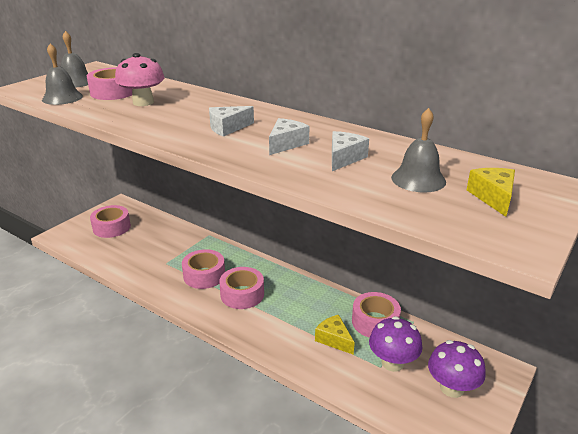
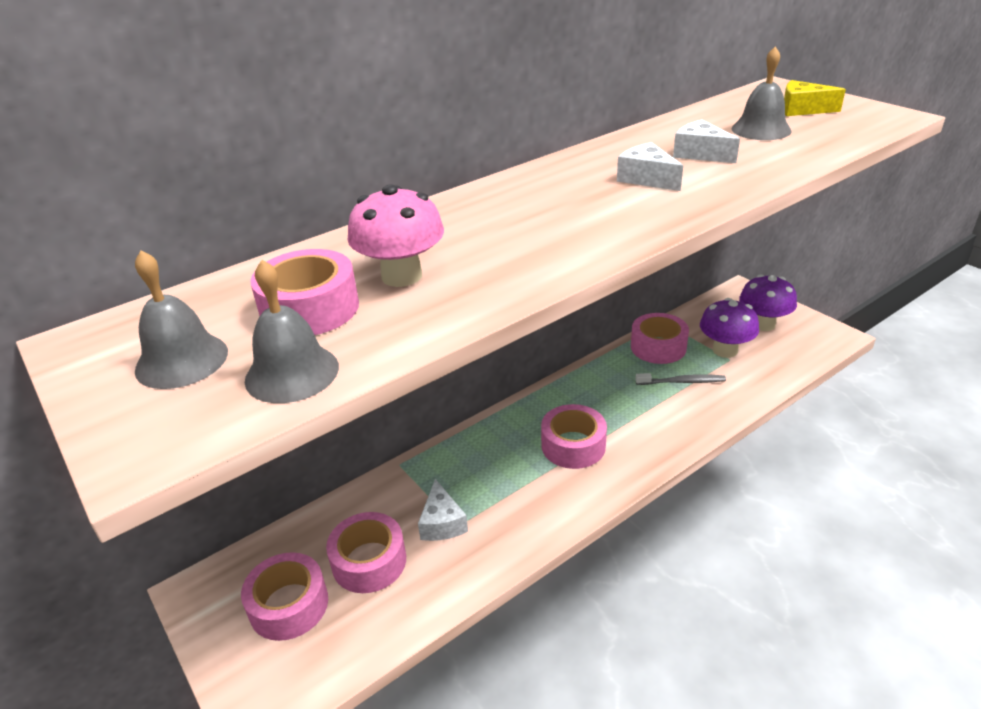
camera: 70 degrees left, 5 degrees up
pink tape [182,249,225,289] -> pink tape moved to [326,512,406,593]
white cheese [209,106,254,137] -> white cheese moved to [418,479,468,541]
yellow cheese [315,315,355,355] -> grey toothbrush [635,373,726,385]

